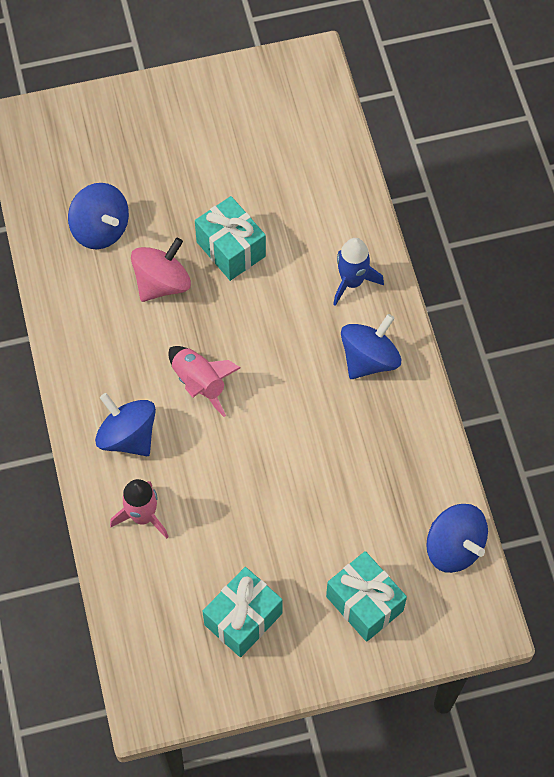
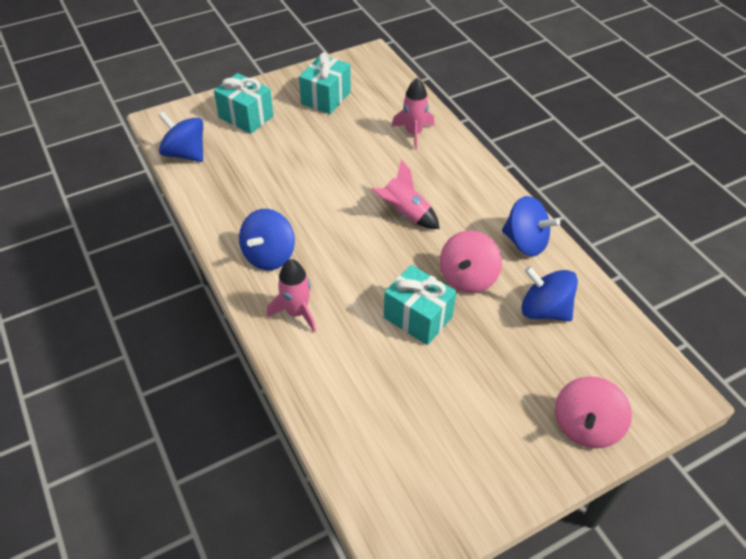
camera: 165 degrees right, 15 degrees down
blue spinning top [95,393,156,456] -> blue spinning top moved to [502,196,560,256]
blue rocket [333,238,384,306] -> pink rocket [267,259,316,332]
none -> pink spinning top [555,376,632,448]

